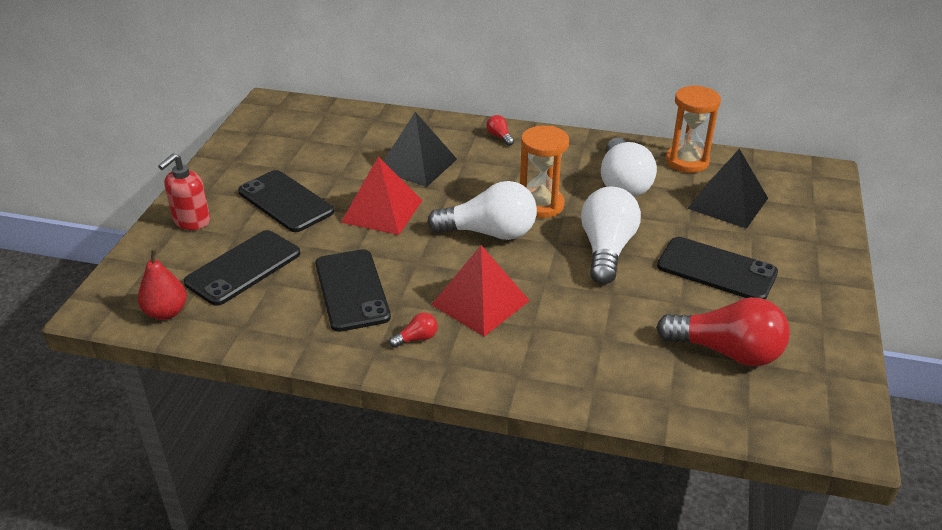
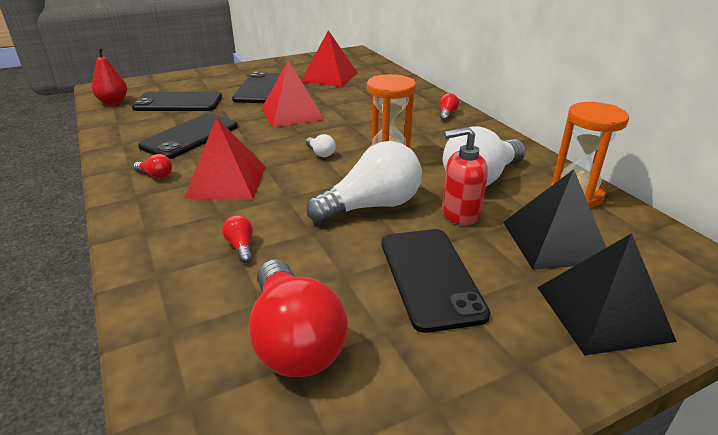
camera: 50 degrees right, 5 degrees down
red soap dispenser [158,153,210,230] -> red soap dispenser moved to [442,127,488,225]
black pyramid [384,112,457,187] -> black pyramid moved to [537,233,677,356]
white light bulb [427,181,537,240] -> white light bulb [306,134,335,157], size x0.41
none -> red light bulb [222,215,253,263]
none -> red pyramid [301,30,358,87]

